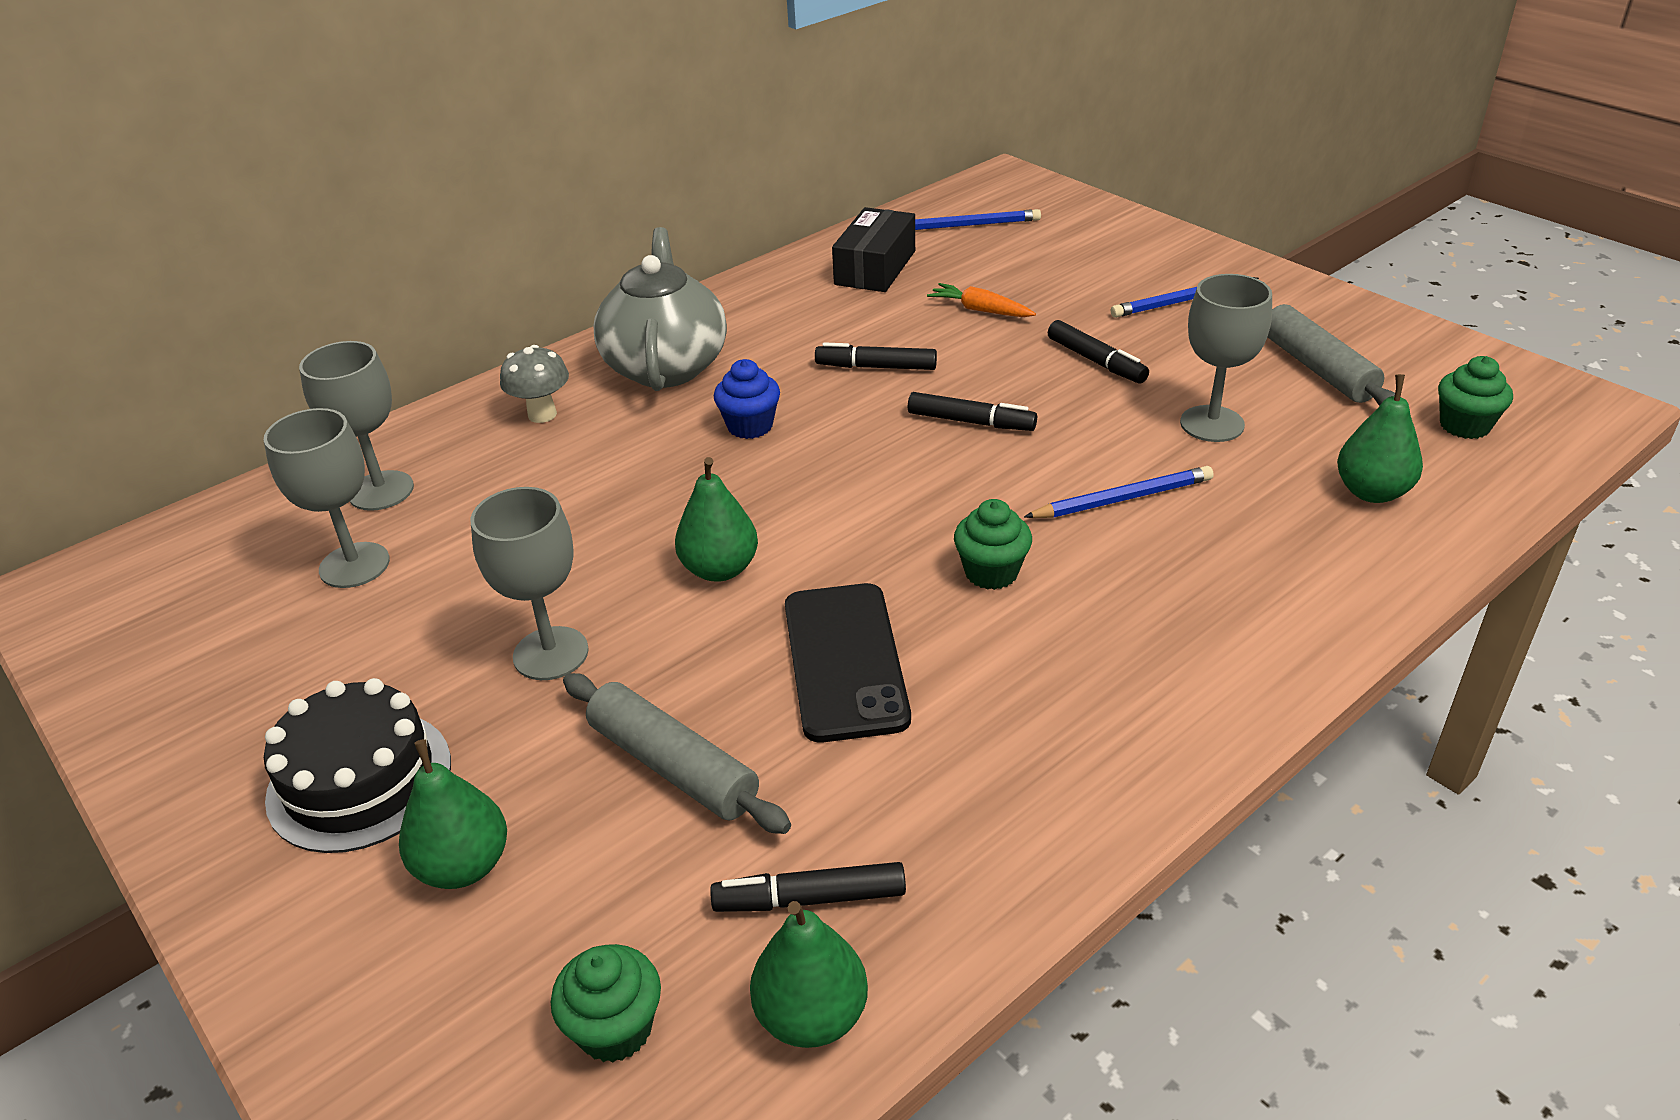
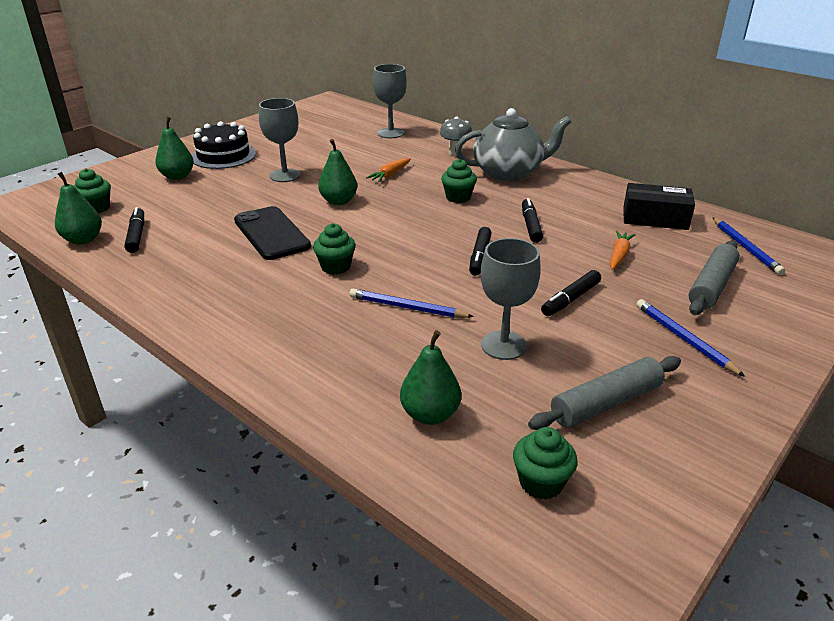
camera: 80 degrees right, 5 degrees down
grey goblet [263,408,390,588] -> none
grey rolling pin [563,673,791,834] -> grey rolling pin moved to [688,241,740,315]
blue cupcake [714,359,780,439] -> green cupcake [441,159,477,203]
black phone [785,583,911,742] -> black phone turned 75 degrees clockwise [234,206,311,260]
blue pencil [1024,466,1214,518] -> blue pencil turned 135 degrees clockwise [349,289,474,318]
none -> orange carrot [366,158,411,182]

